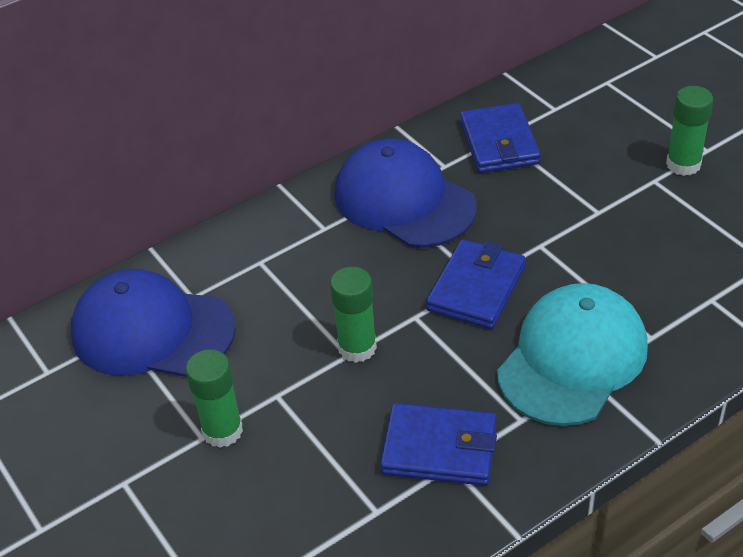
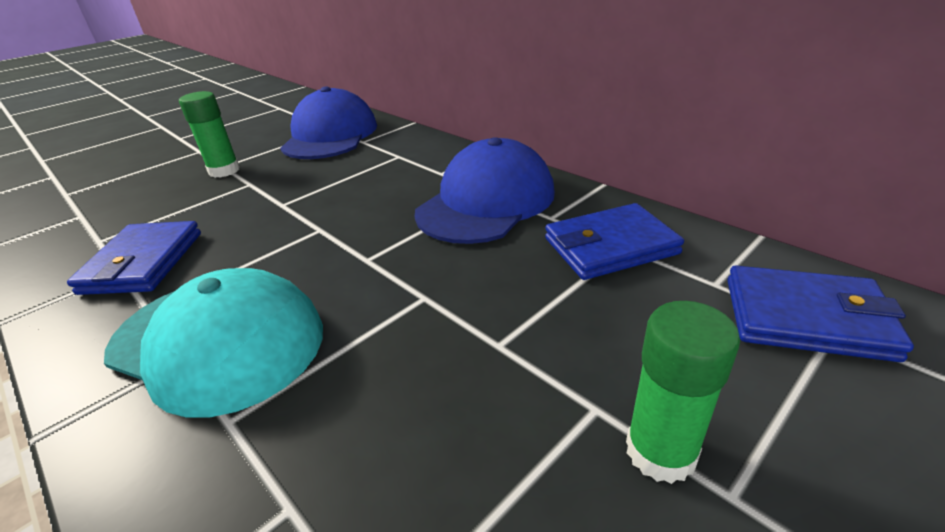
camera: 80 degrees right, 10 degrees down
green glue stick [330,267,377,363] -> none
blue wallet [426,239,526,329] -> blue wallet moved to [727,266,914,362]

